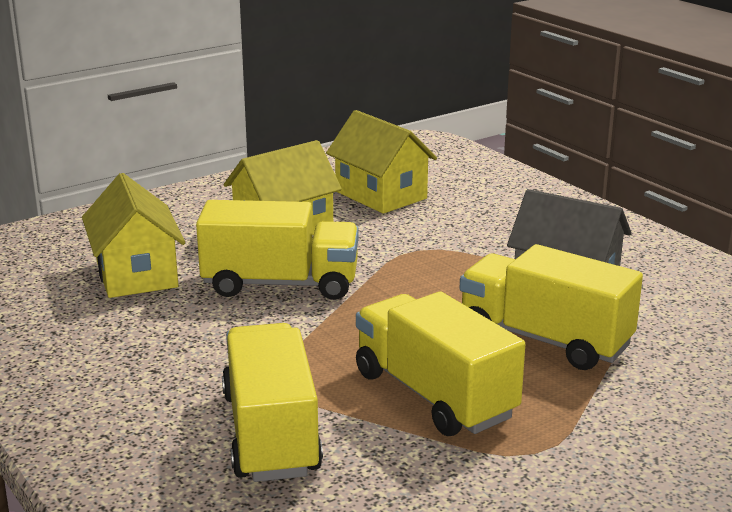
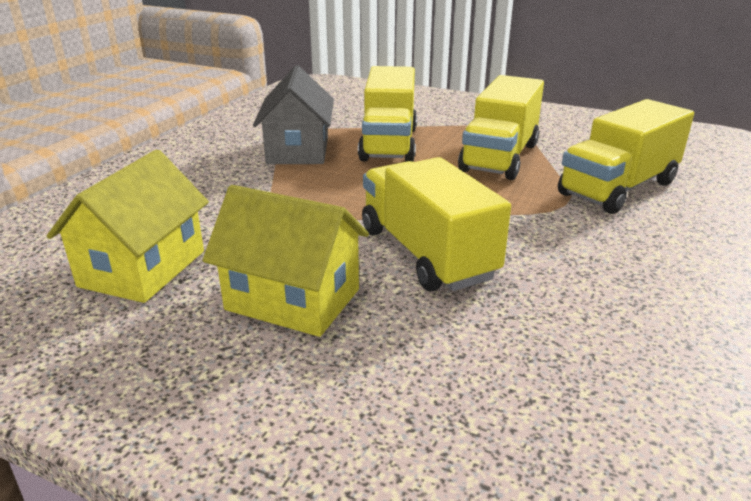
camera: 120 degrees left, 5 degrees up
yellow house [82,173,185,298] -> none

